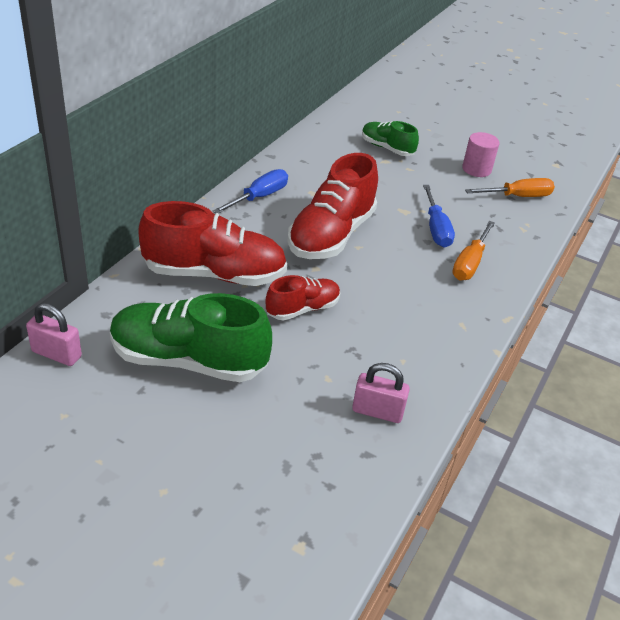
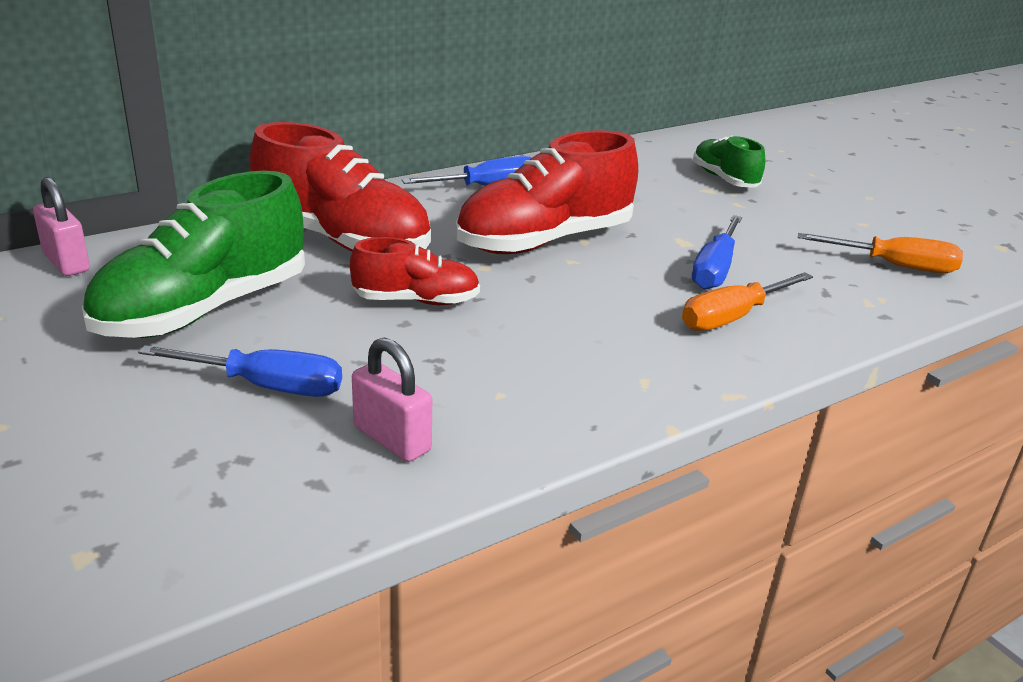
camera: 30 degrees right, 10 degrees down
green shoe [110,293,272,382] -> green shoe turned 90 degrees counterclockwise [82,171,305,338]
pink cylinder [462,132,499,177] -> none
none -> blue screwdriver [138,345,342,397]

